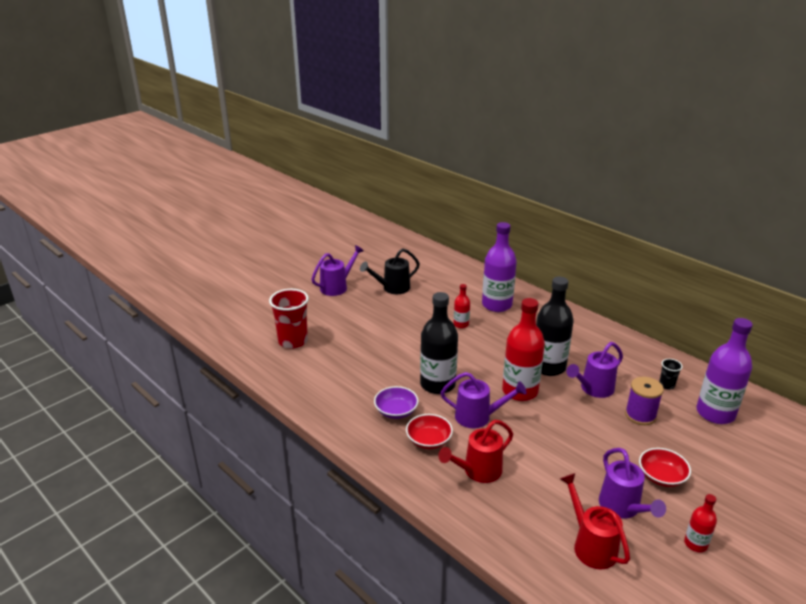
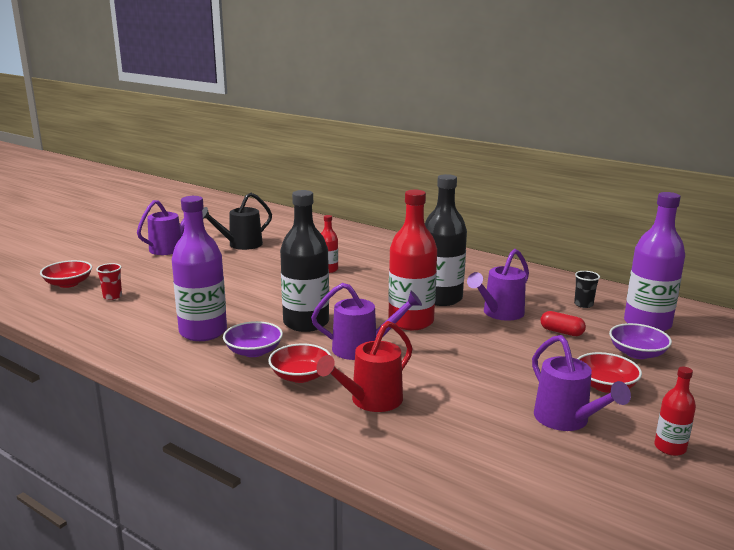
camera: 10 degrees left, 10 degrees down
red cup [269,289,309,349] -> red cup [96,263,122,300], size x0.48
purple bottle [482,222,517,312] -> purple bottle moved to [172,196,227,341]
red watering can [560,473,630,570] -> none
purple spool [625,377,664,425] -> red capsule [540,311,586,336]
none -> red bowl [40,260,92,288]
none -> purple bowl [609,323,672,359]

